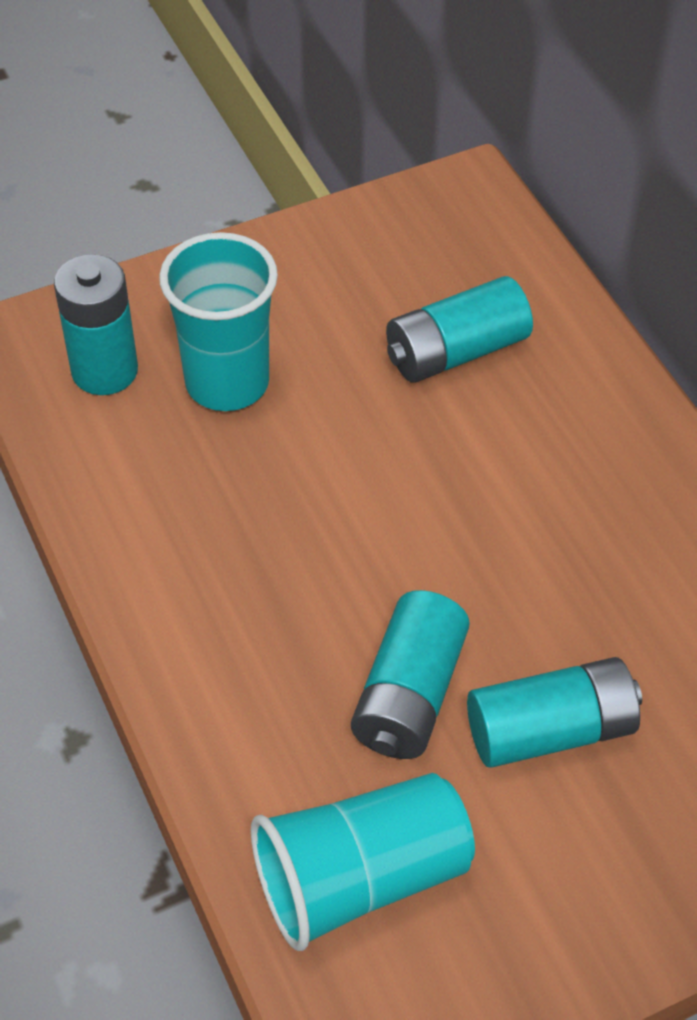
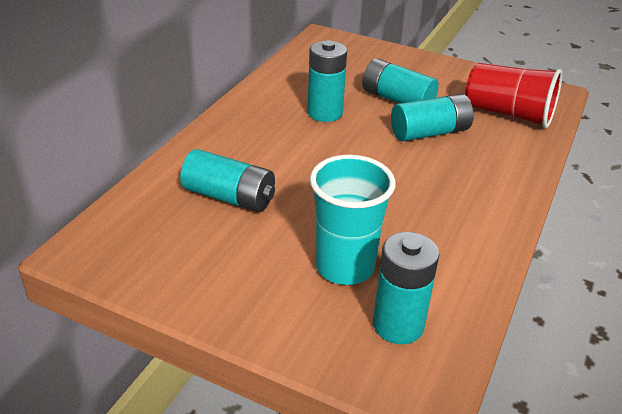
camera: 130 degrees left, 15 degrees down
turquoise cup [251,773,475,951] -> red cup [465,63,562,128]
none -> turquoise battery [307,40,347,122]

